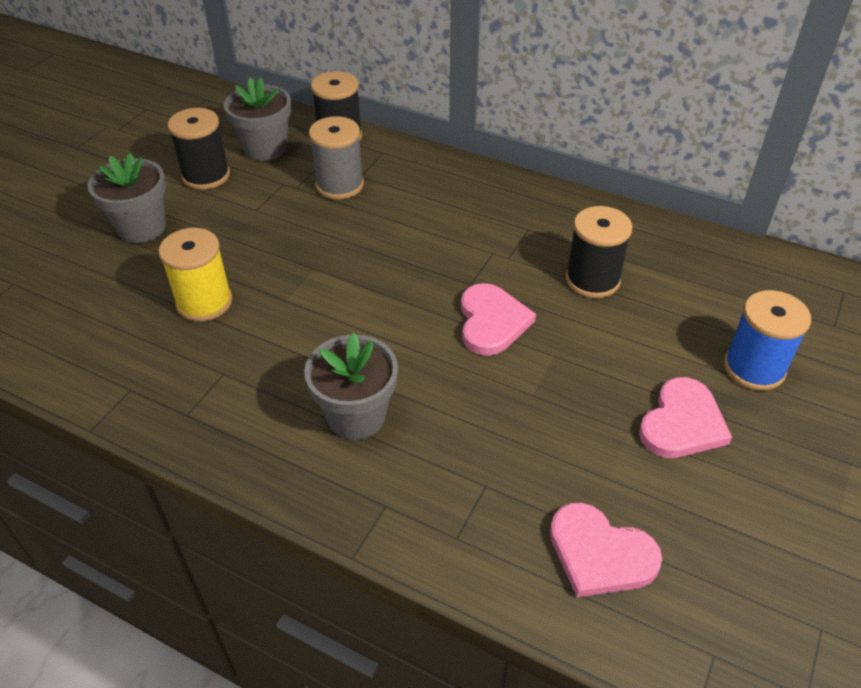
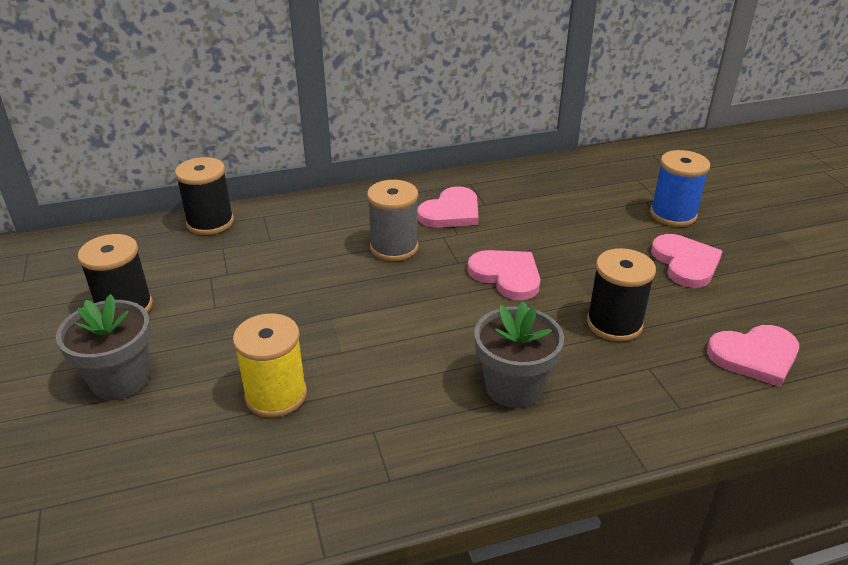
camera: 45 degrees left, 10 degrees down
grey flower pot [224,77,291,161] -> none
grey spool [309,116,364,199] -> grey spool moved to [367,180,418,261]
black spool [566,206,632,298] -> black spool moved to [587,248,656,342]
none -> pink heart [417,186,479,228]

